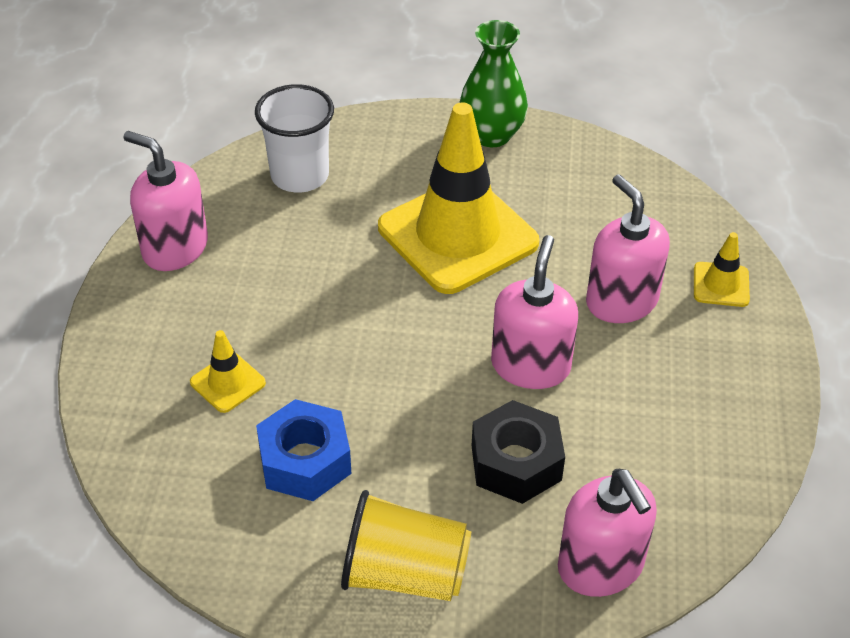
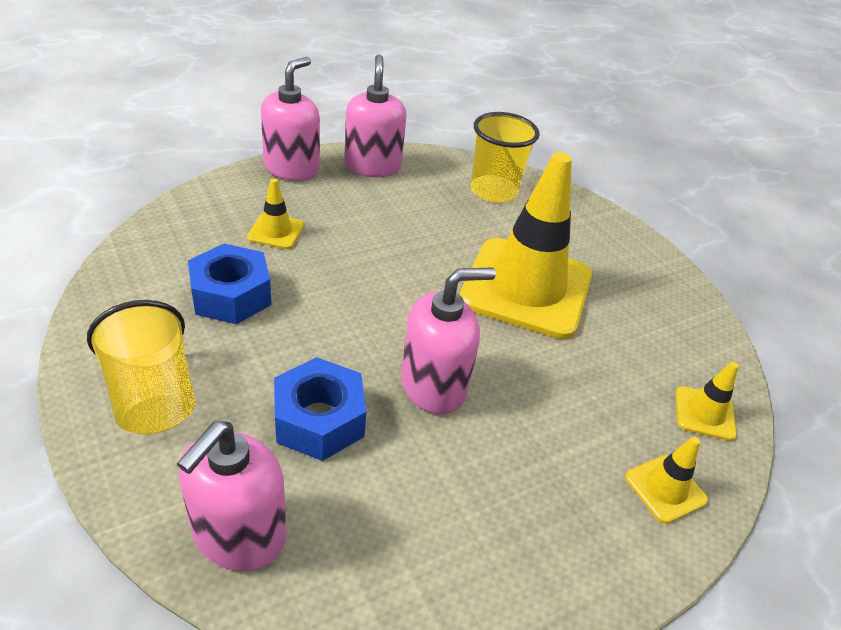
camera: 50 degrees right, 5 degrees down
white cup [255,84,334,193] -> yellow cup [471,112,540,203]
green vase [459,20,528,147] -> none
black nut [471,400,565,504] -> blue nut [274,357,366,461]
pink soap dispenser [586,175,670,323] -> pink soap dispenser moved to [261,57,320,181]
none -> yellow traffic cone [676,362,739,441]

